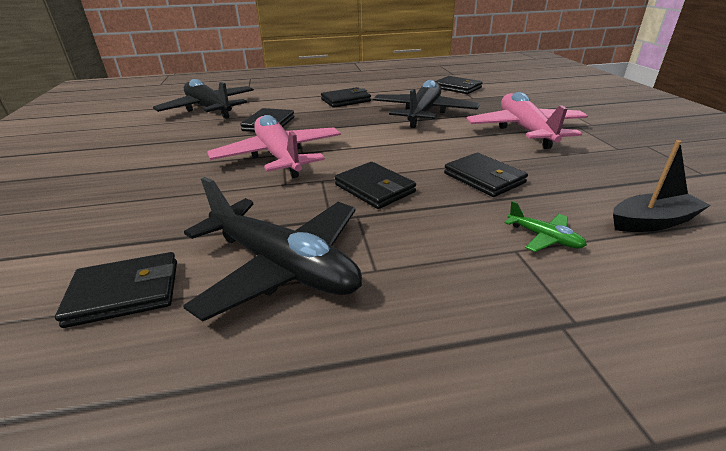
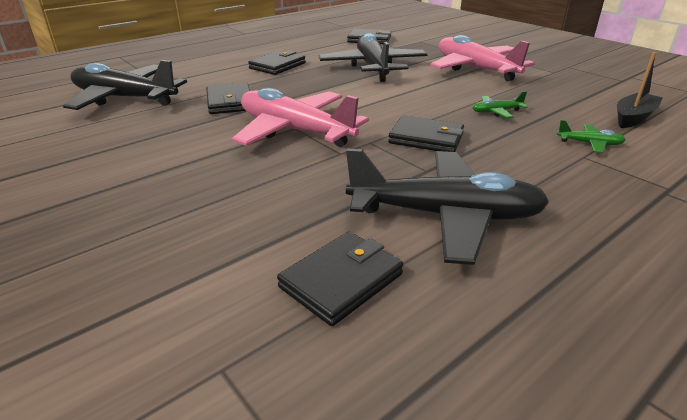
camera: 30 degrees left, 0 degrees up
black wallet [444,153,528,197] -> green plane [473,91,528,118]

